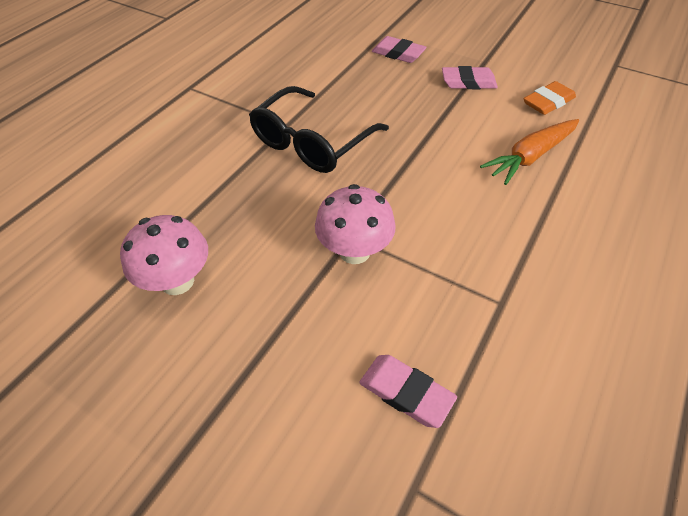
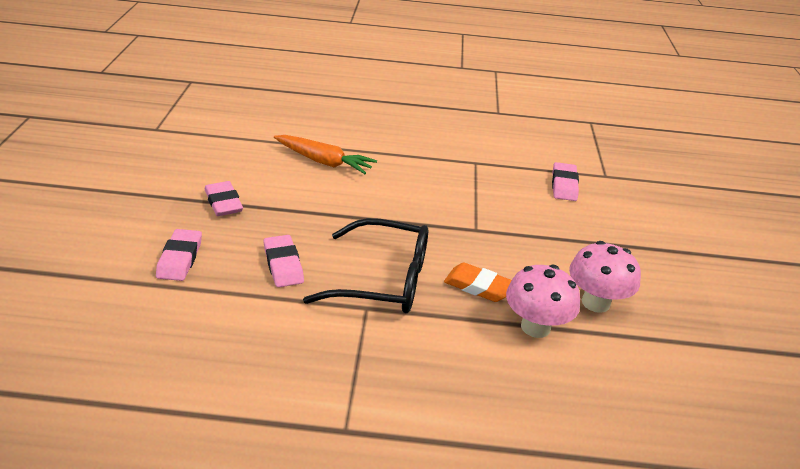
camera: 120 degrees left, 15 degrees down
pink mushroom [315,184,396,264] -> pink mushroom moved to [506,265,580,338]
orange eraser [523,81,576,115] -> orange eraser moved to [444,263,512,302]
none -> pink eraser [264,235,304,287]

